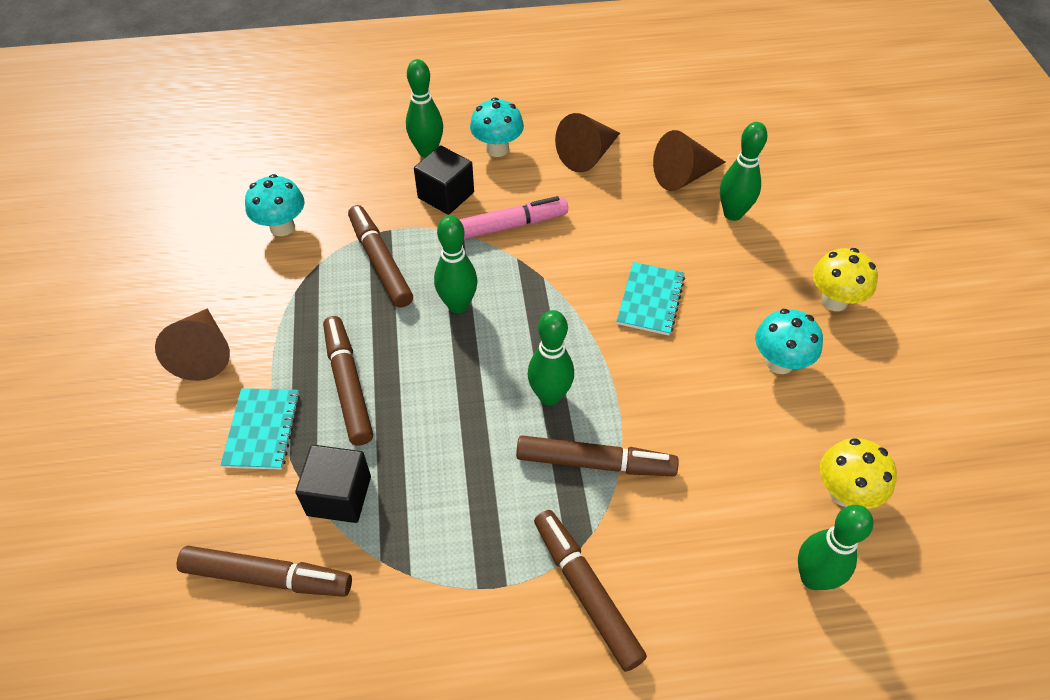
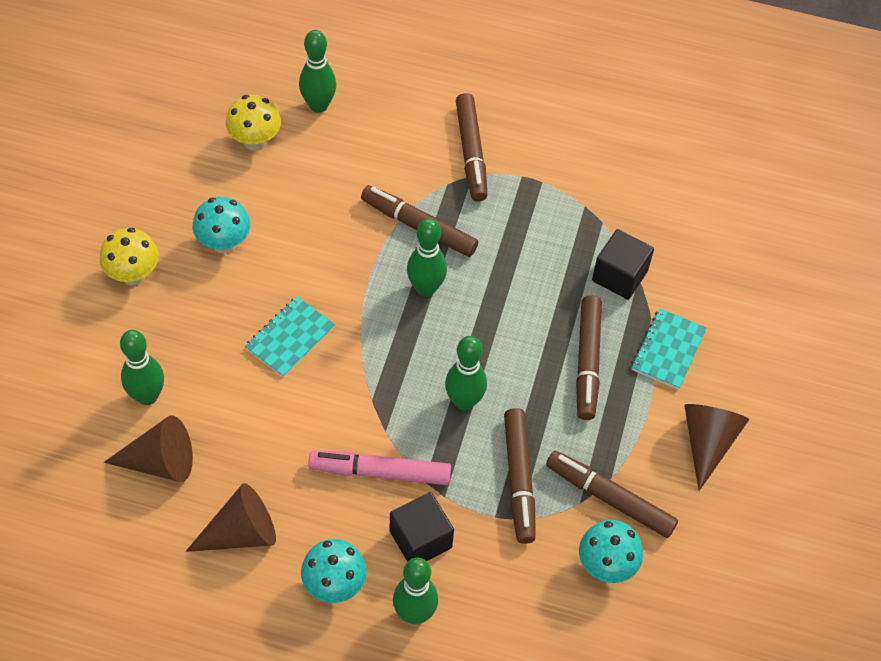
camera: 160 degrees left, 5 degrees up
brown marker [177,546,352,597] -> brown marker moved to [546,451,678,538]

